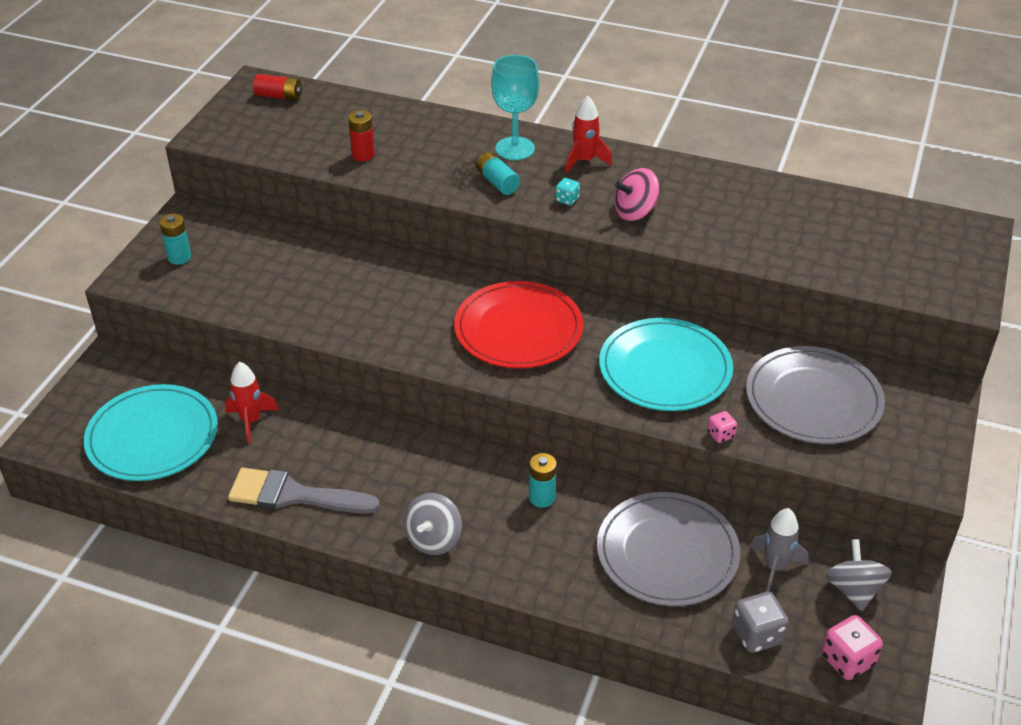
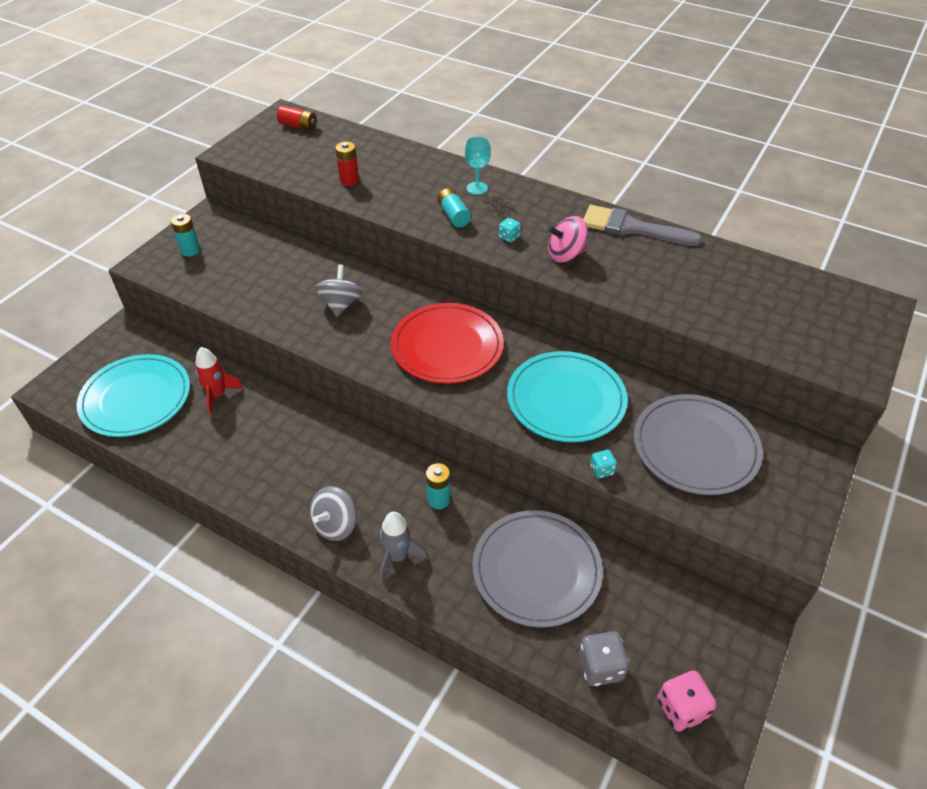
camera: 10 degrees right, 5 degrees up
grey brush [228,468,380,514] -> grey brush moved to [583,205,702,246]
turquoise goblet [491,55,539,160] -> turquoise goblet [465,136,491,195], size x0.63
red rocket [565,96,612,173] -> none
pink dice [707,411,737,443] -> turquoise dice [590,450,617,478]
grey rocket [750,508,808,592] -> grey rocket moved to [380,512,428,580]
grey spinning top [825,539,892,611] -> grey spinning top moved to [315,264,363,317]

